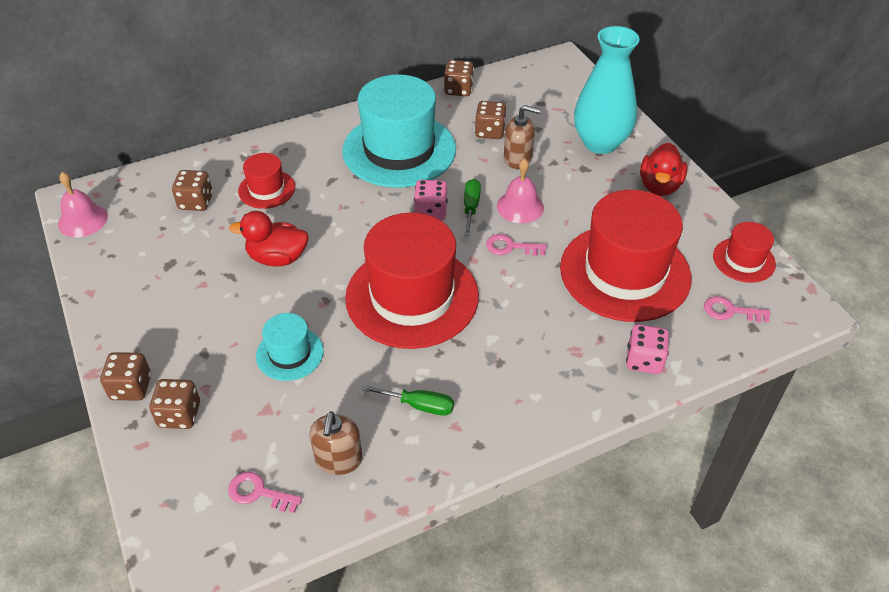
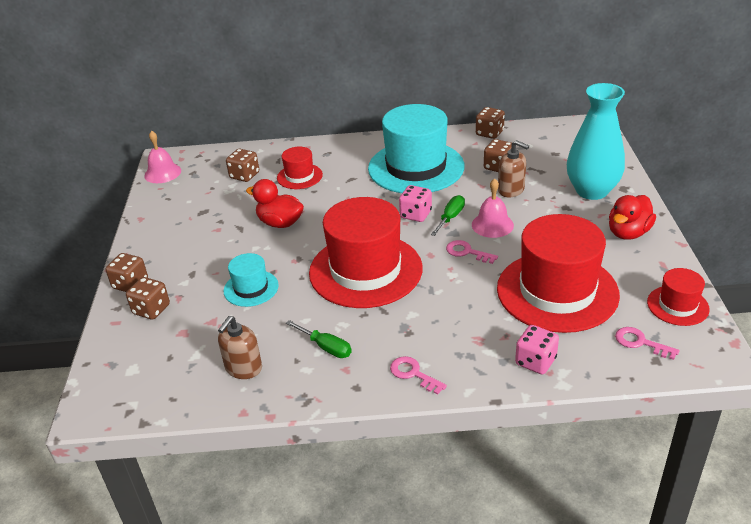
camera: 25 degrees right, 10 degrees down
pink key [228,472,302,513] -> pink key moved to [390,356,447,395]

